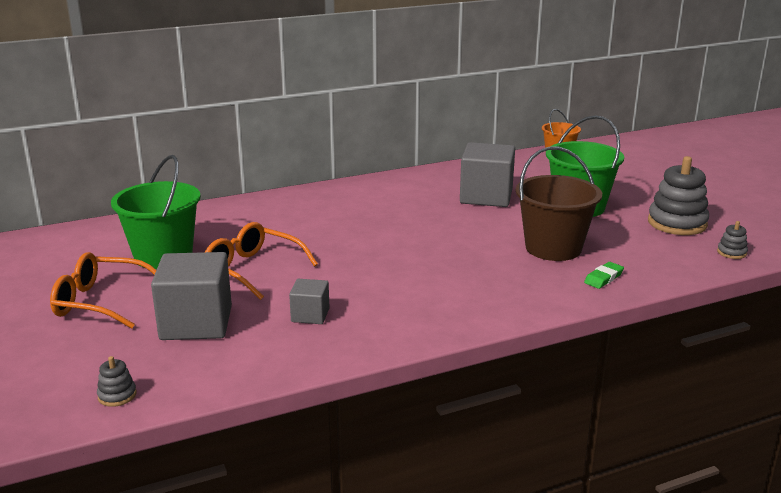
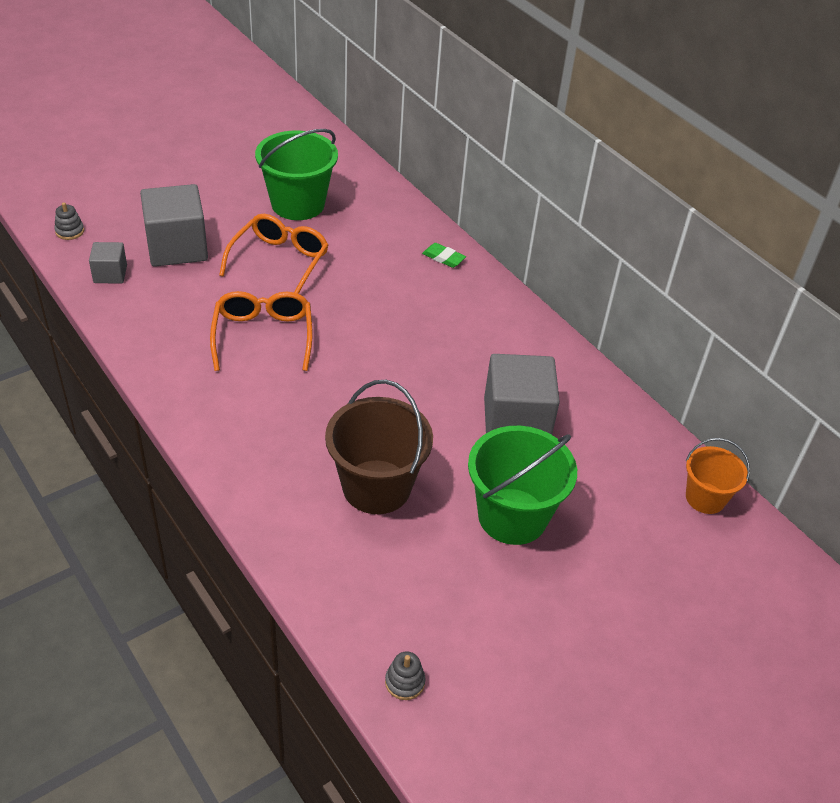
camera: 75 degrees right, 20 degrees up
orange glasses [50,252,156,329] -> orange glasses moved to [210,291,312,371]
grey cube [289,279,330,324] -> grey cube moved to [89,242,127,284]
green eraser [584,262,624,289] -> green eraser moved to [422,243,466,268]
grey stacking toy [648,156,709,235] -> none

